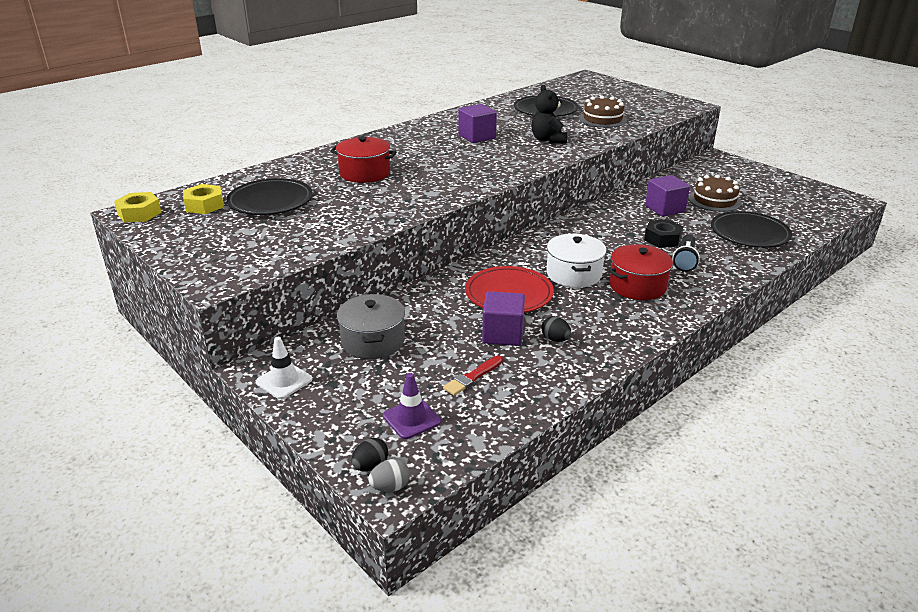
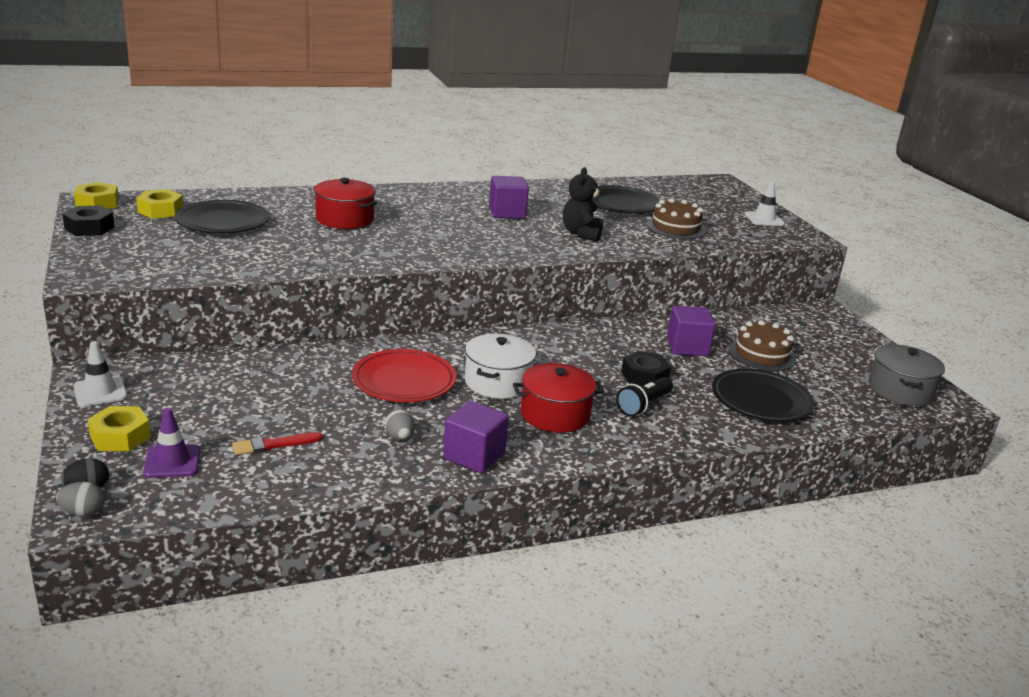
camera: 20 degrees right, 5 degrees down
grey pot [337,294,405,359] -> grey pot moved to [869,344,945,406]
purple cube [482,291,525,346] -> purple cube moved to [443,401,509,473]
black egg [542,316,571,342] -> grey egg [385,409,415,441]
none -> black nut [62,205,115,236]
none -> yellow nut [88,406,151,451]
none -> white traffic cone [745,181,785,226]

